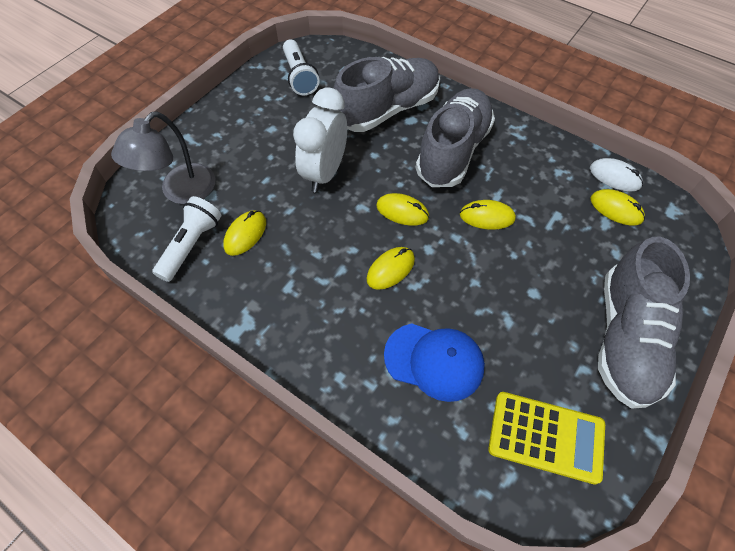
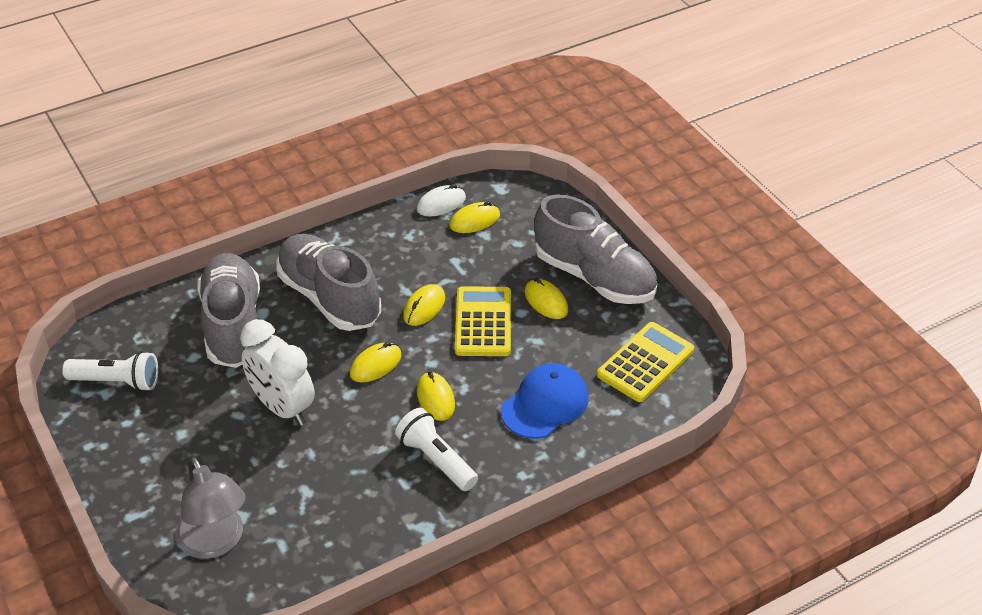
camera: 65 degrees left, 15 degrees down
white flashlight [152,196,221,282] -> white flashlight moved to [395,408,478,491]
yellow mouse [223,210,266,256] -> yellow mouse moved to [525,278,568,319]
none -> yellow calculator [455,286,511,356]

